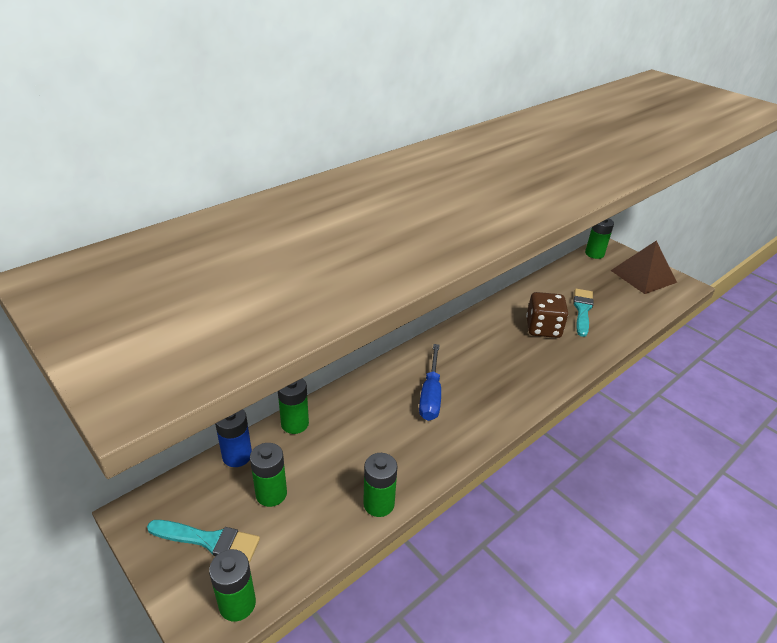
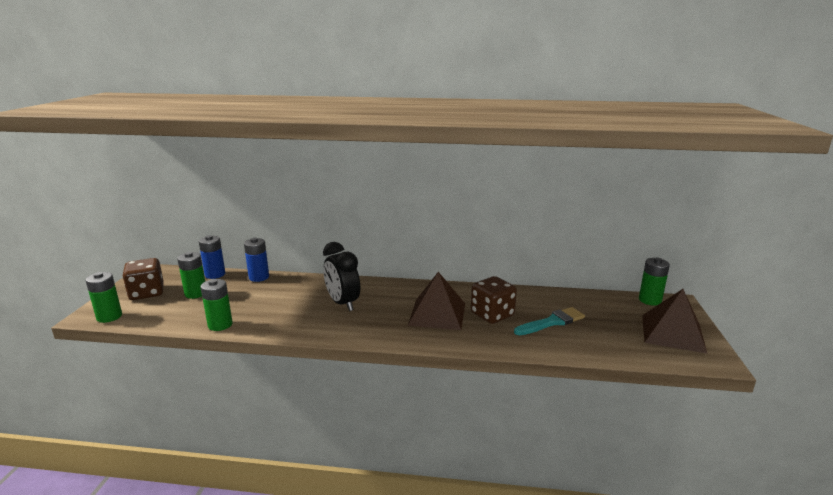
camera: 50 degrees right, 15 degrees down
turquoise brush [147,520,260,563] -> brown dice [122,258,164,300]
green battery [278,378,309,434] -> blue battery [244,238,269,282]
blue screwdriver [419,344,441,421] -> black clock [323,242,360,311]
none -> brown pyramid [408,272,465,330]

